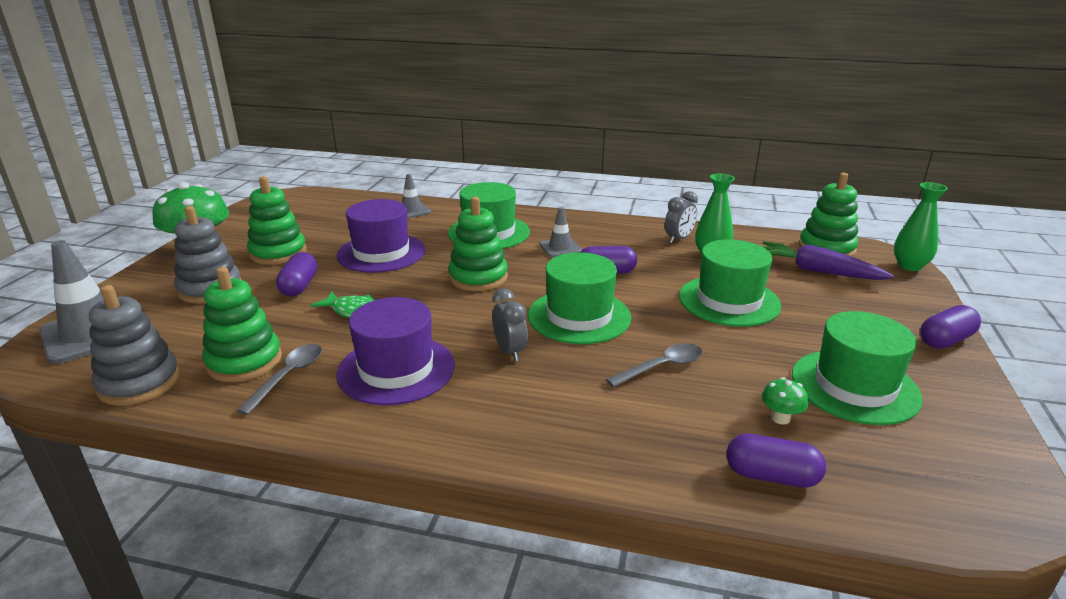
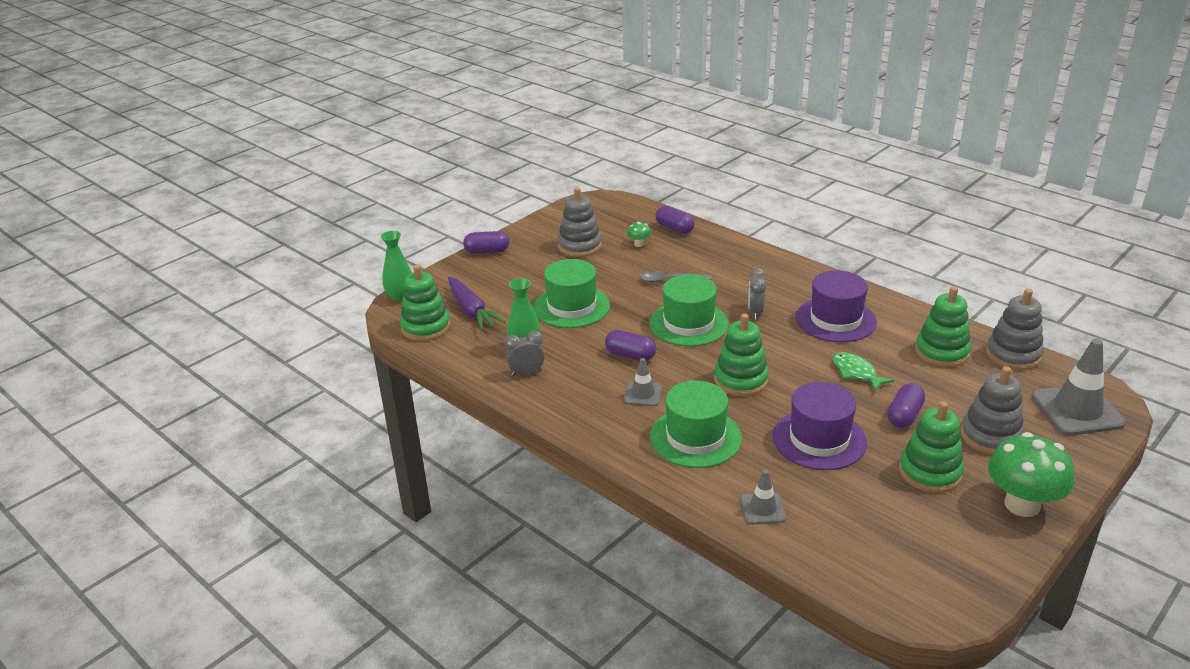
camera: 150 degrees left, 5 degrees up
grey spoon [236,344,322,415] -> none
green hat [792,311,923,425] -> grey stacking toy [558,187,602,257]

